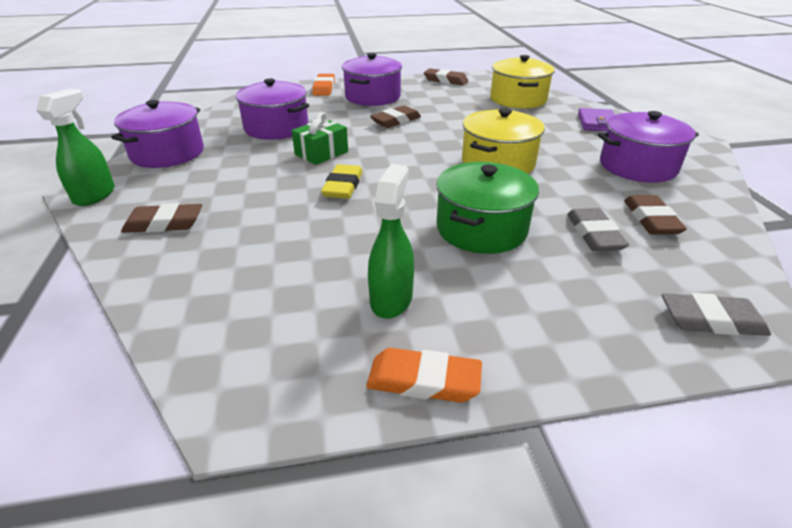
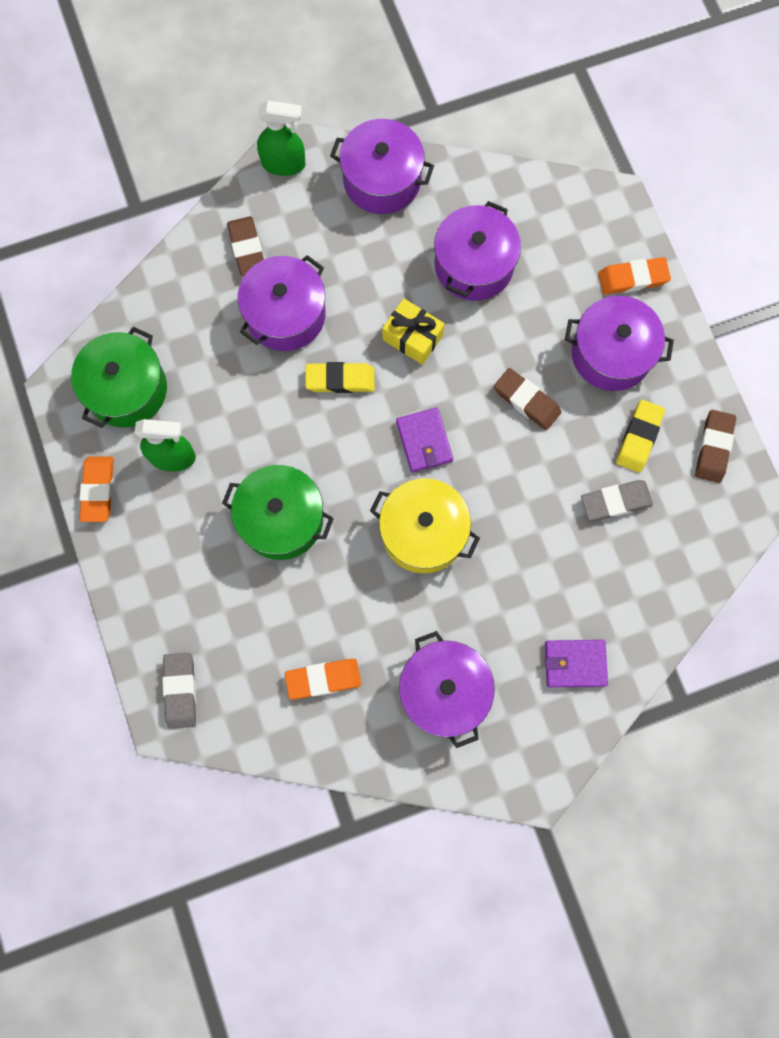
camera: 80 degrees right, 40 degrees up
green gift [292,112,348,165] -> yellow gift [382,298,445,365]
yellow pot [490,55,555,109] -> none
grey eraser [567,208,629,251] -> grey eraser moved to [581,480,653,521]
brown eraser [624,195,687,235] -> orange eraser [285,659,361,700]
none -> green pot [71,327,167,428]
none -> purple pot [238,255,326,351]
none -> purple wallet [396,408,453,472]
none -> yellow eraser [616,400,665,473]

